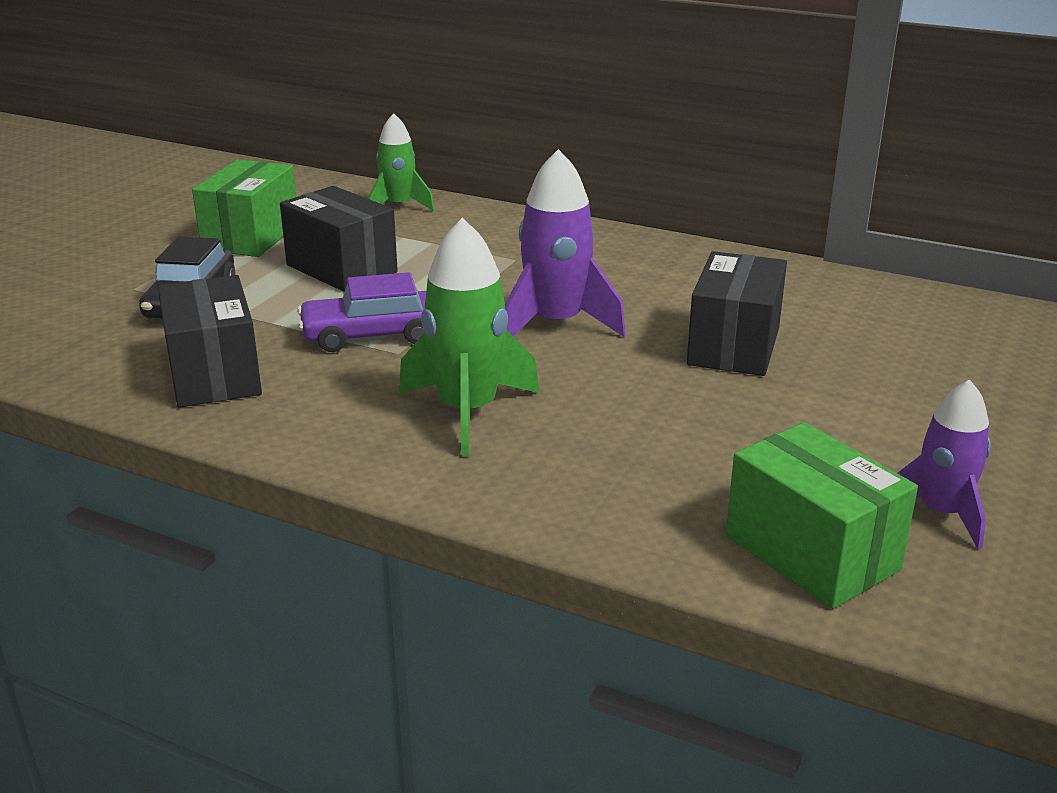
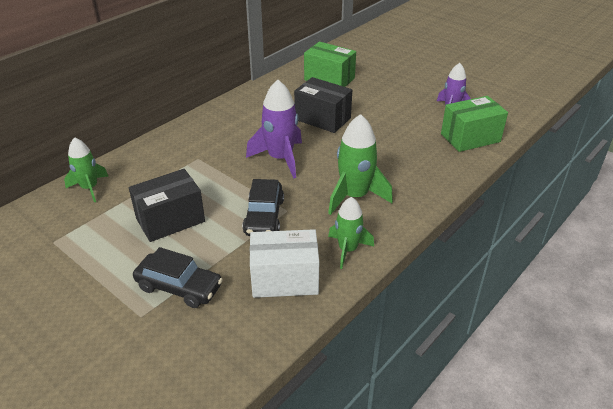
camera: 75 degrees left, 10 degrees up
black box [158,275,262,408] -> white box [250,229,319,298]
green box [192,160,296,257] -> green box moved to [304,42,356,87]
purple car [297,272,426,352] -> black car [242,179,284,236]
none -> green rocket [328,197,374,269]

